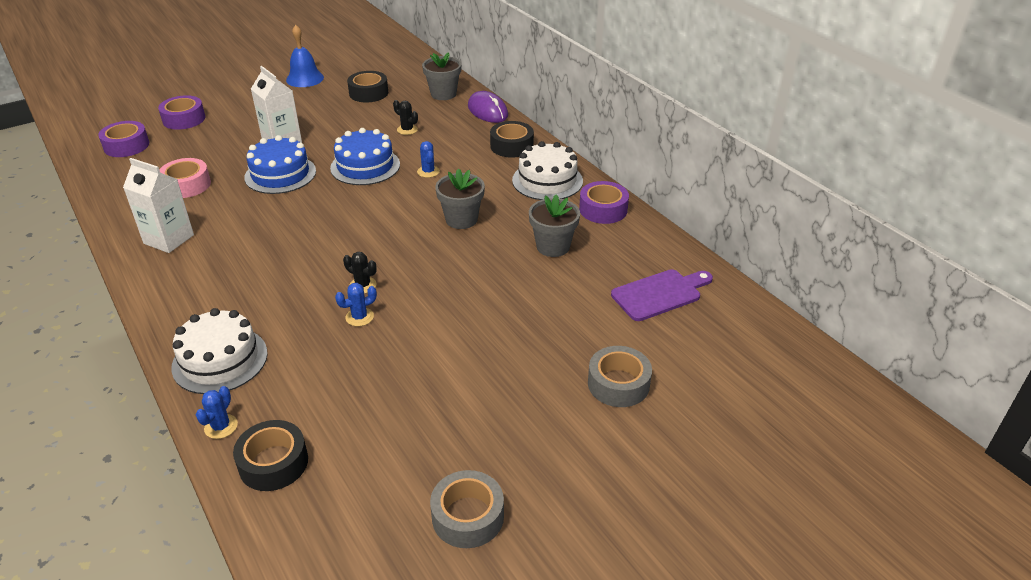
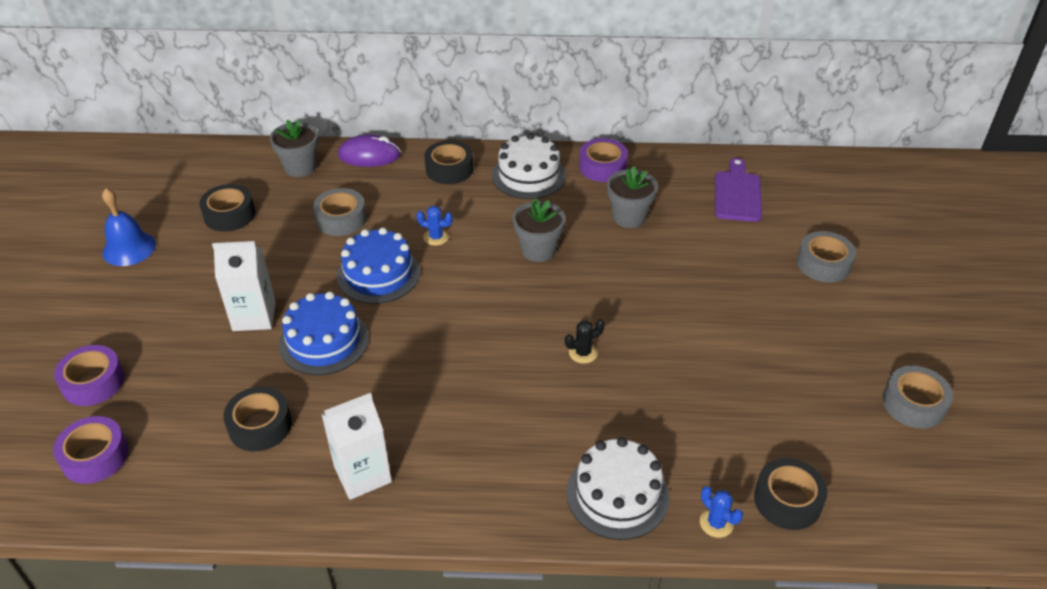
camera: 55 degrees left, 5 degrees up
pink tape [159,158,211,198] -> black tape [223,386,292,451]
blue cactus [335,283,377,326] -> none
black cactus [393,100,418,135] -> grey tape [313,188,367,236]

